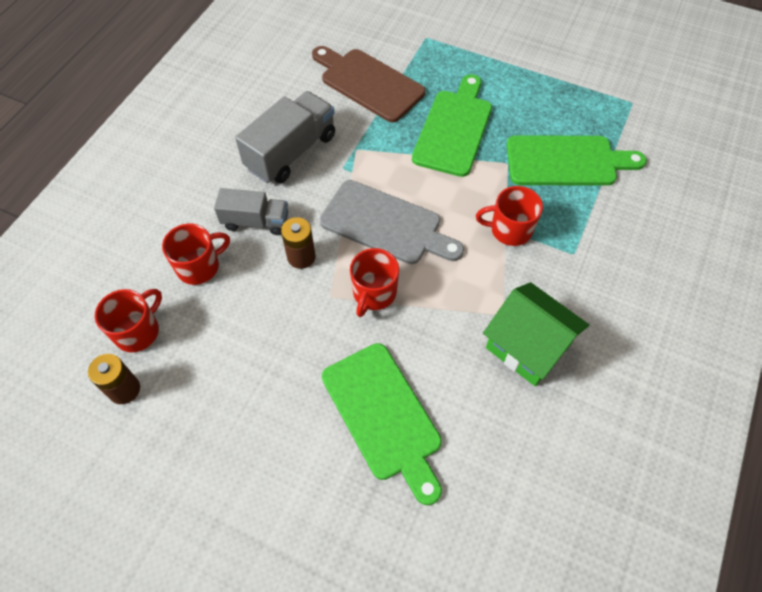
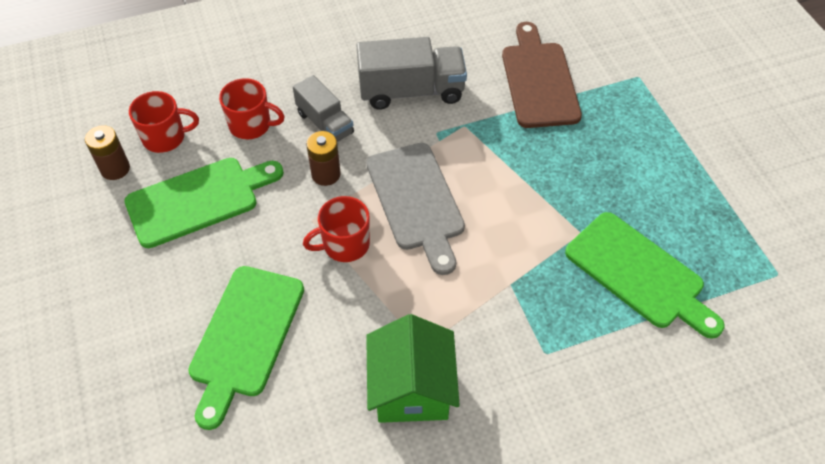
camera: 45 degrees right, 5 degrees down
green cutting board [412,74,492,177] -> green cutting board moved to [124,158,284,248]
red mug [476,186,543,246] -> none

